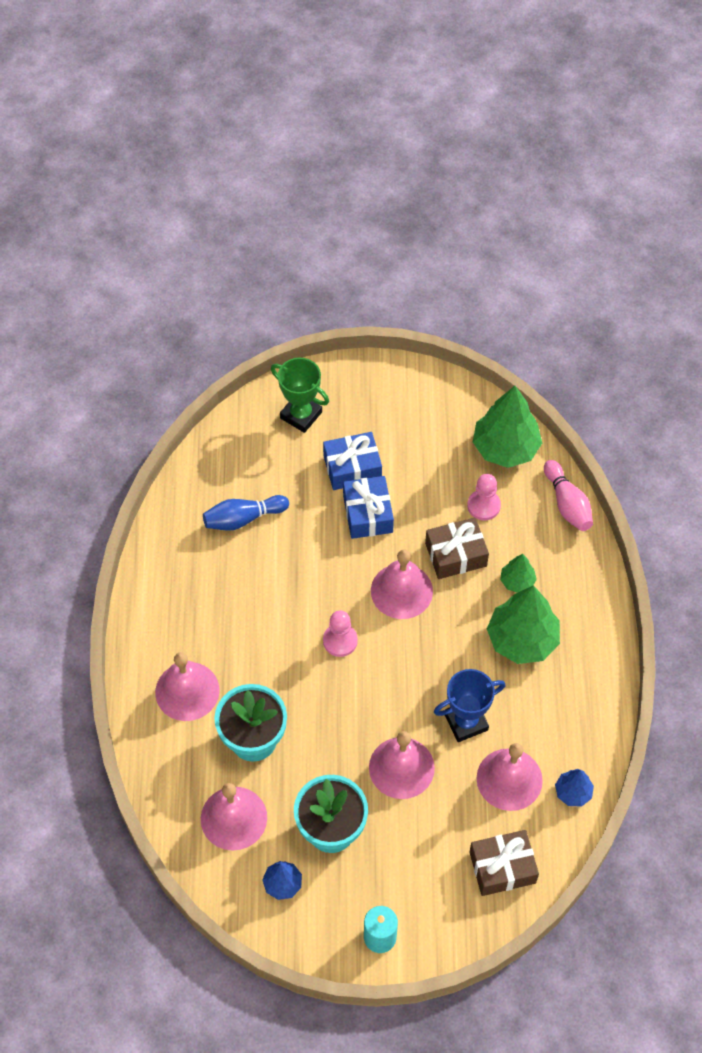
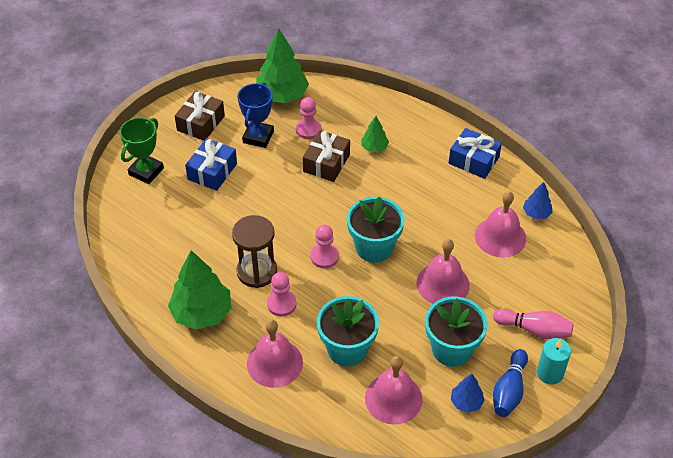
camera: 50 degrees left, 10 degrees down
blue bowling pin [203,495,289,531] -> blue bowling pin moved to [493,349,528,417]
green trophy [271,358,329,433] -> green trophy turned 45 degrees counterclockwise [120,117,164,184]
blue gift [343,476,394,539] -> blue gift moved to [449,128,502,179]
pink bell [371,549,433,619] -> none
blue trophy [434,669,506,742] -> blue trophy moved to [238,83,274,148]
brown gift [469,830,539,896] -> brown gift moved to [175,91,225,141]
green tree [487,585,560,664] -> green tree moved to [168,250,231,330]
pink bowling pin [544,460,593,531] -> pink bowling pin moved to [493,309,574,339]
none -> brown hourglass [232,215,277,288]
none -> pink pawn [267,272,297,317]
none -> turquoise flower pot [347,197,405,263]

